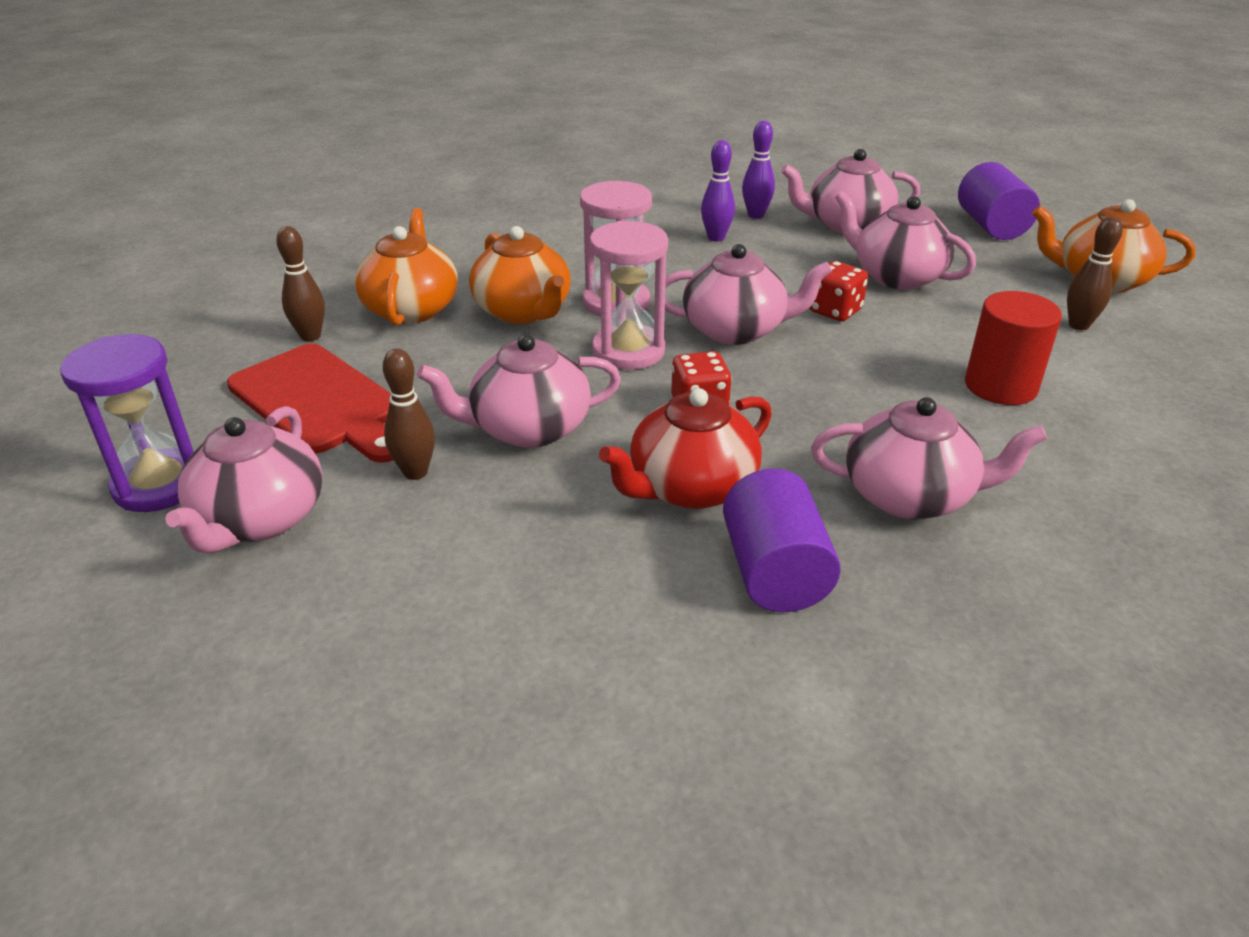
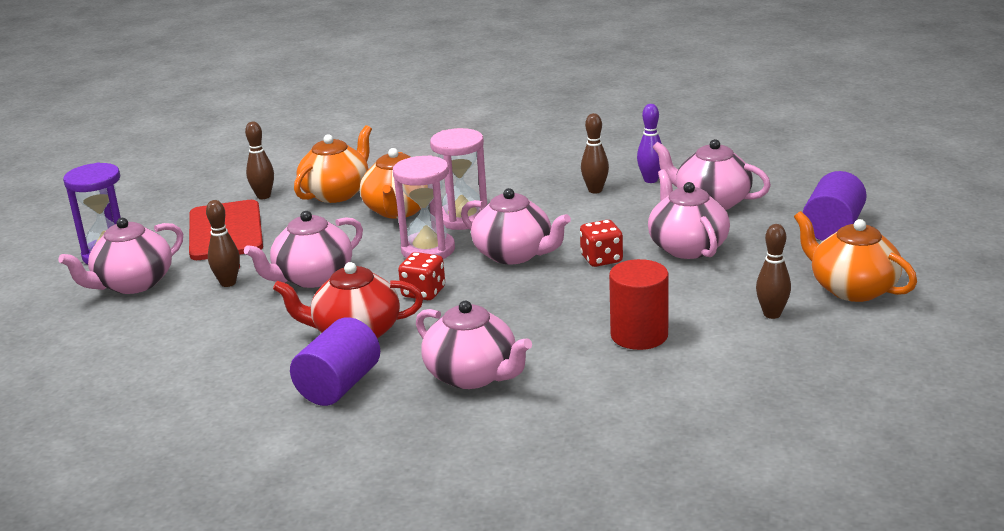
camera: 35 degrees right, 10 degrees down
pink teapot [417,334,621,448] -> pink teapot turned 60 degrees counterclockwise [244,211,363,288]
purple bowling pin [701,140,735,242] -> brown bowling pin [581,113,609,194]

